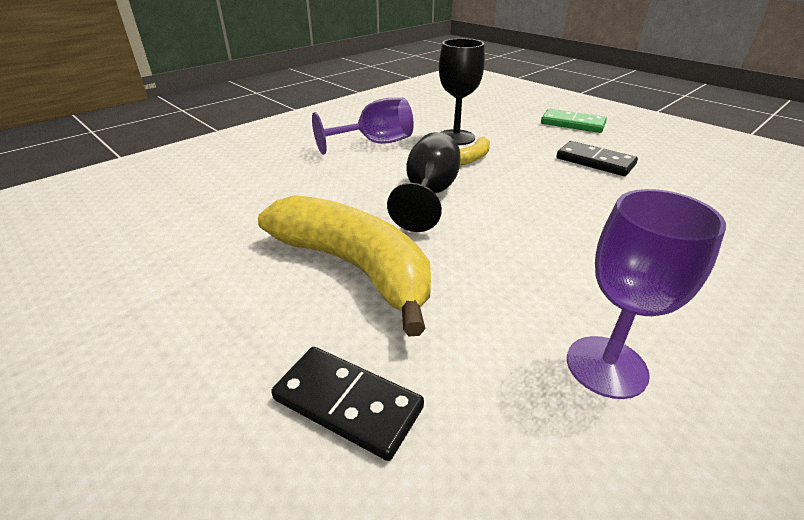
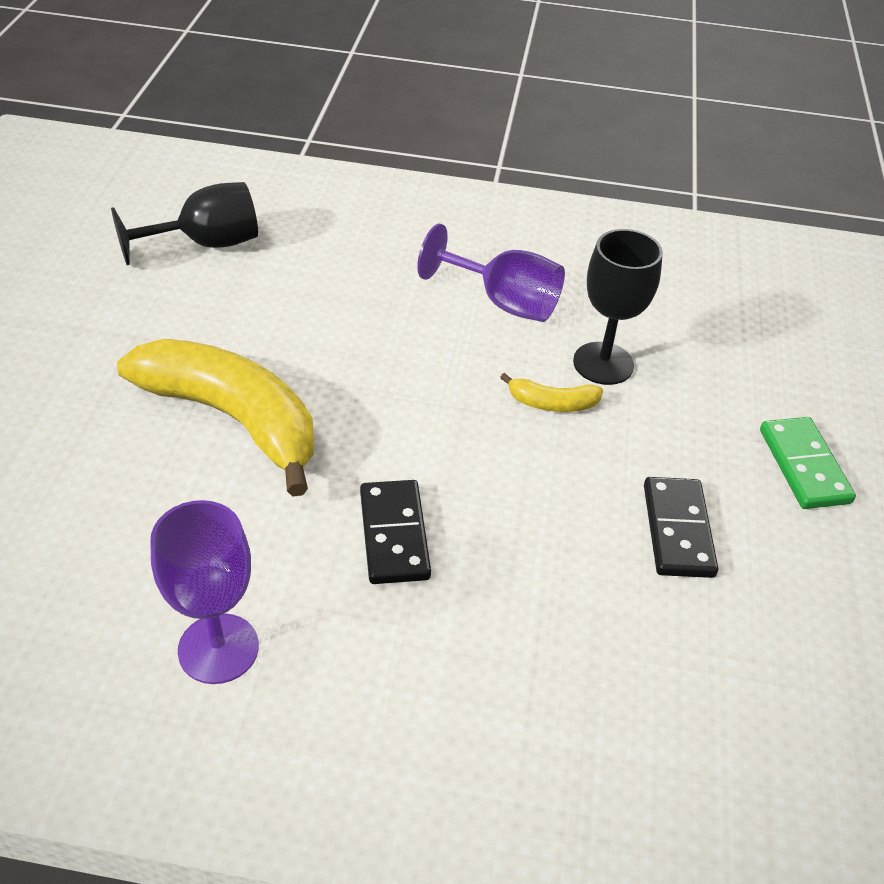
camera: 50 degrees right, 10 degrees up
yellow banana [258,195,431,337] -> yellow banana turned 60 degrees counterclockwise [117,339,314,496]
black domino [271,347,424,461] -> black domino moved to [360,480,431,584]
black goblet [387,132,460,232] -> black goblet moved to [111,182,258,265]

